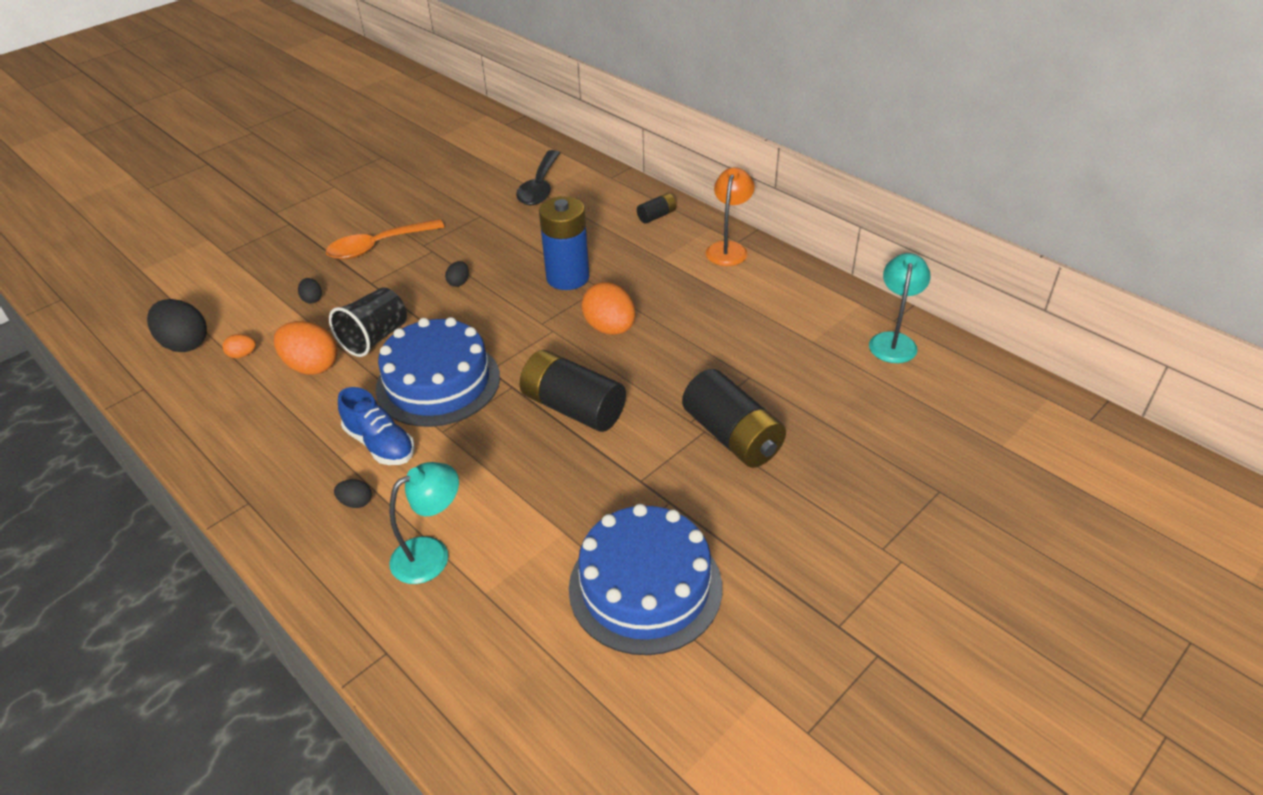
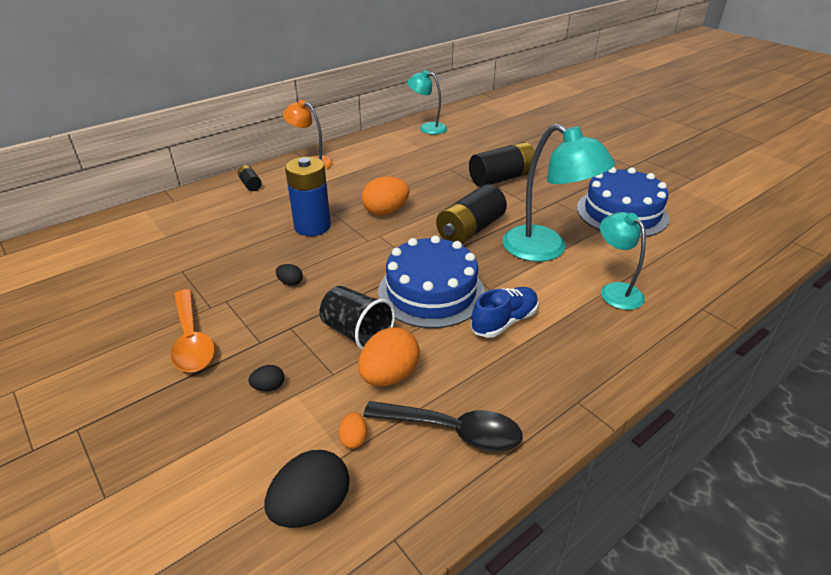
camera: 85 degrees left, 5 degrees down
black egg [334,479,372,508] -> none
black spoon [516,150,560,205] -> black spoon moved to [363,401,523,452]
none -> turquoise lamp [503,124,615,262]

